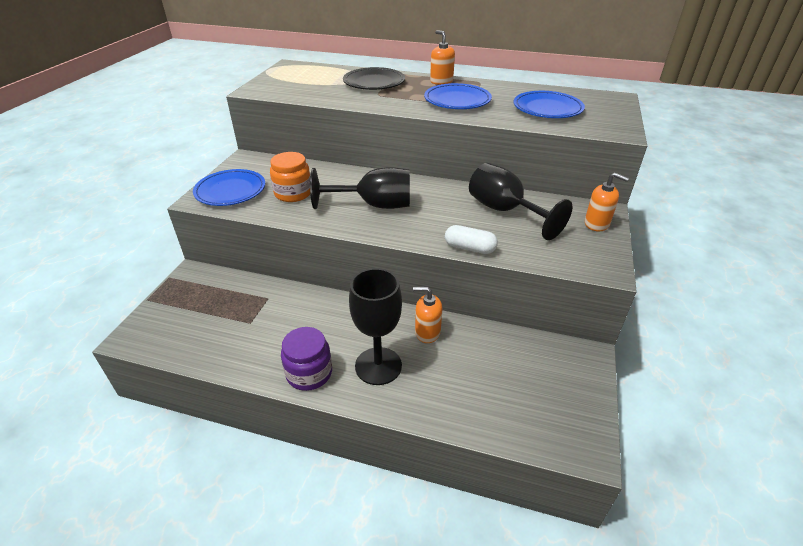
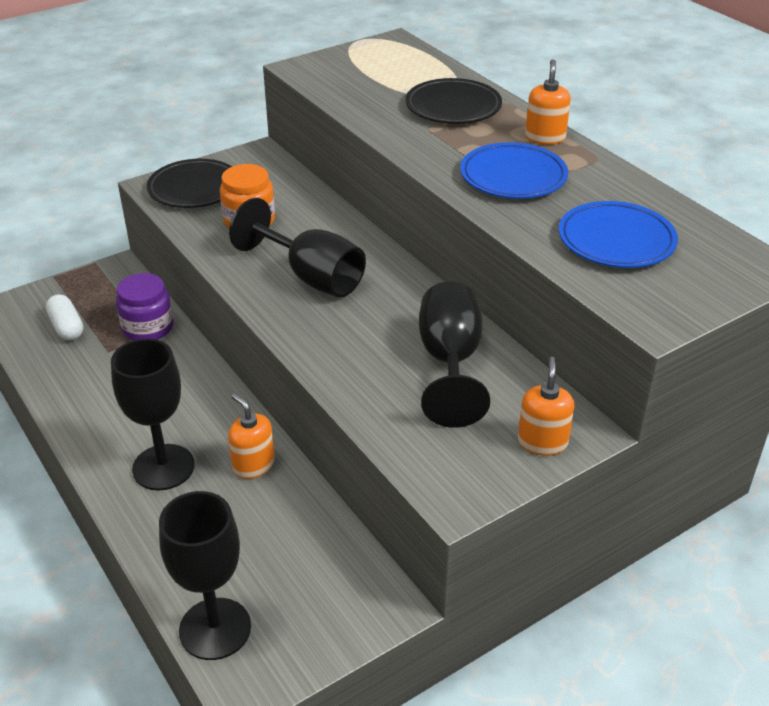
camera: 40 degrees right, 0 degrees up
blue plate [193,169,265,206] -> black plate [147,159,232,208]
purple jar [281,327,332,391] -> purple jar moved to [116,273,174,340]
white capsule [445,225,498,254] -> white capsule moved to [46,294,83,341]
orange soap dispenser [585,173,629,231] -> orange soap dispenser turned 150 degrees counterclockwise [518,357,574,456]
none -> black goblet [159,491,251,660]

